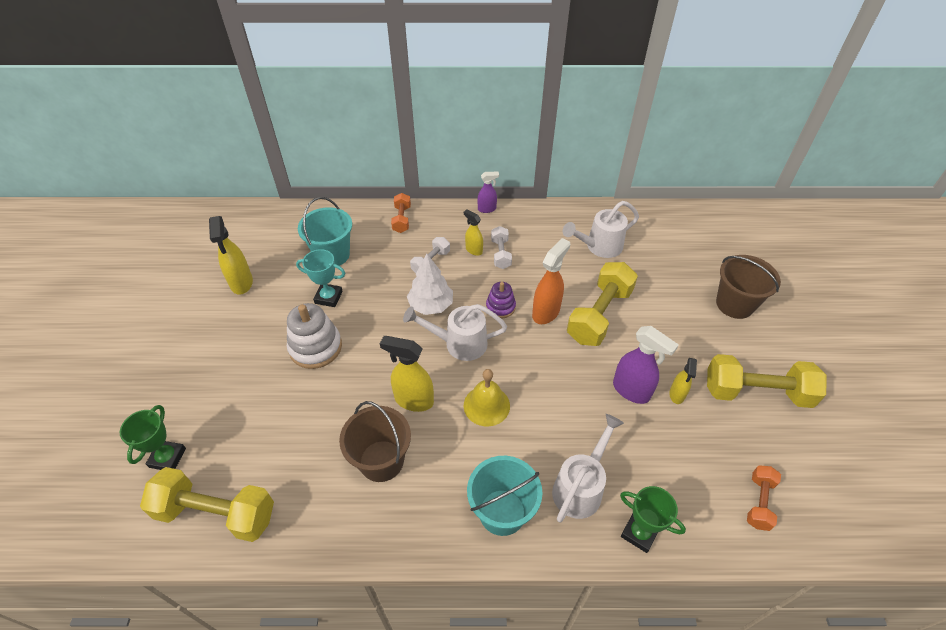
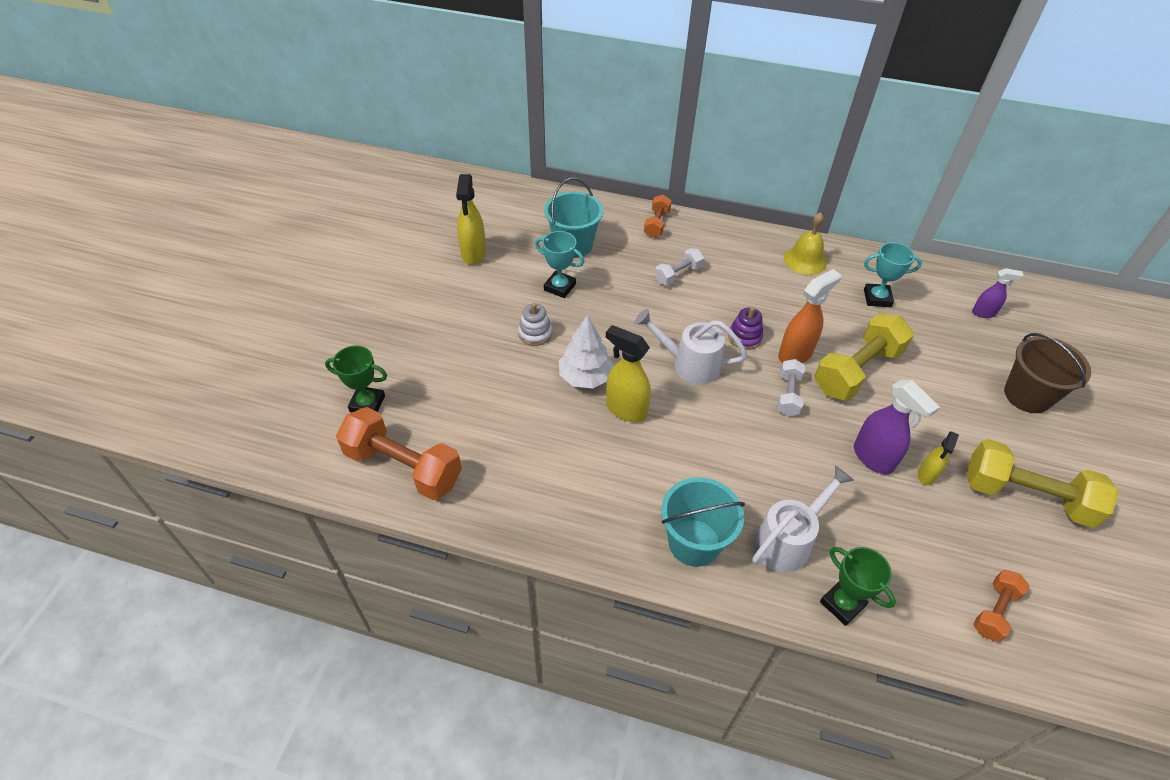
camera: 15 degrees right, 0 degrees up
green trophy [120,405,186,470] -> green trophy turned 75 degrees clockwise [325,345,387,412]
yellow dumbbell [140,467,274,542] -> orange dumbbell [336,407,462,500]
white stacking toy [287,303,342,369] -> white stacking toy [518,303,552,346], size x0.60
brown bucket [339,401,411,482] -> none
white tree [407,254,453,315] -> white tree moved to [559,315,614,389]
yellow spray bottle [464,210,483,256] -> none
yellow bell [464,369,510,427] -> yellow bell moved to [784,212,827,275]
purple spray bottle [478,172,499,213] -> purple spray bottle moved to [972,268,1023,318]
white dumbbell [491,226,512,269] -> white dumbbell moved to [777,359,805,416]
white watering can [563,201,639,258] -> turquoise trophy [864,242,922,307]

